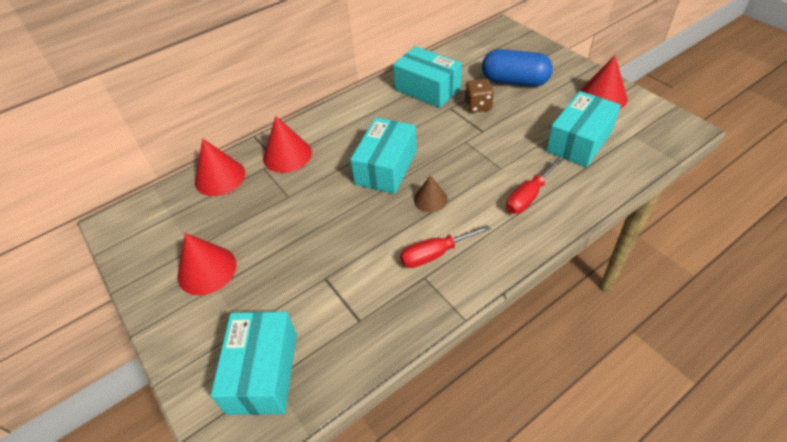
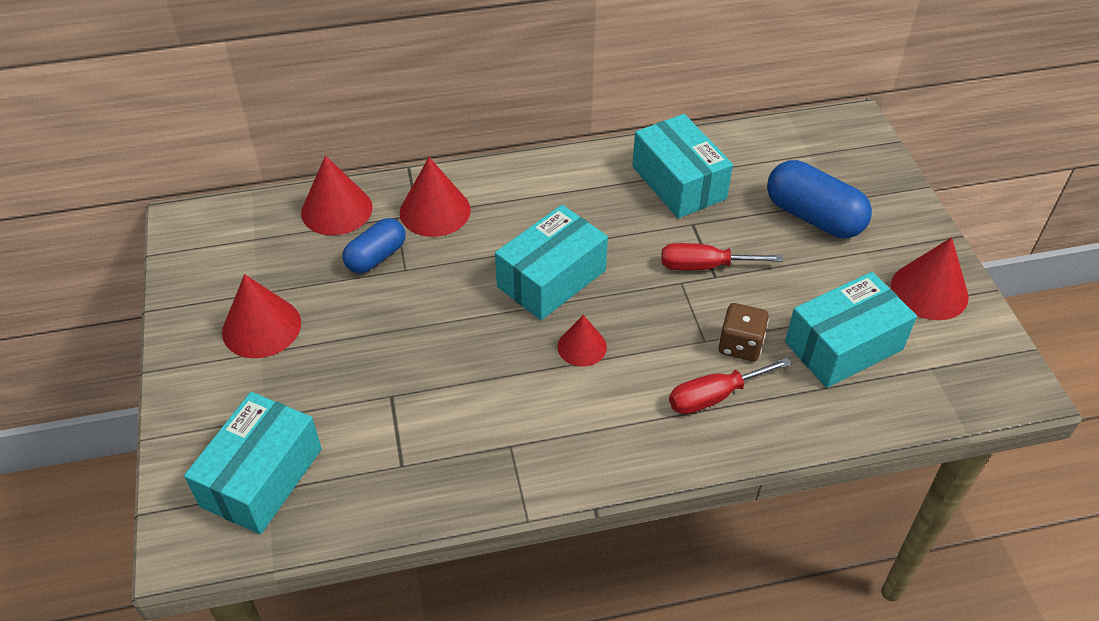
camera: 20 degrees right, 0 degrees up
red screwdriver [400,225,490,268] -> red screwdriver moved to [661,243,783,270]
brown cone [414,175,448,212] -> red cone [558,315,607,367]
brown dice [465,79,494,113] -> brown dice moved to [718,303,769,361]
none -> blue capsule [343,218,405,273]

